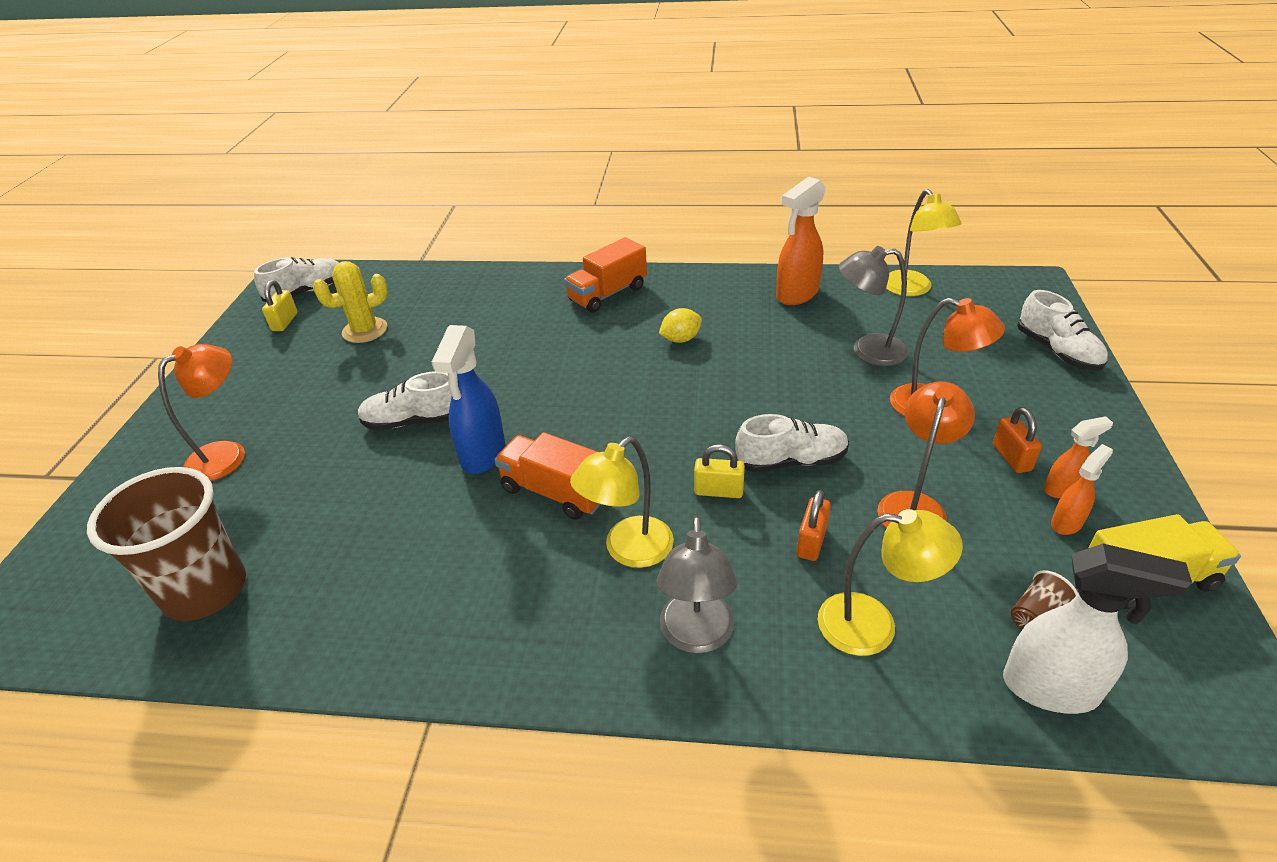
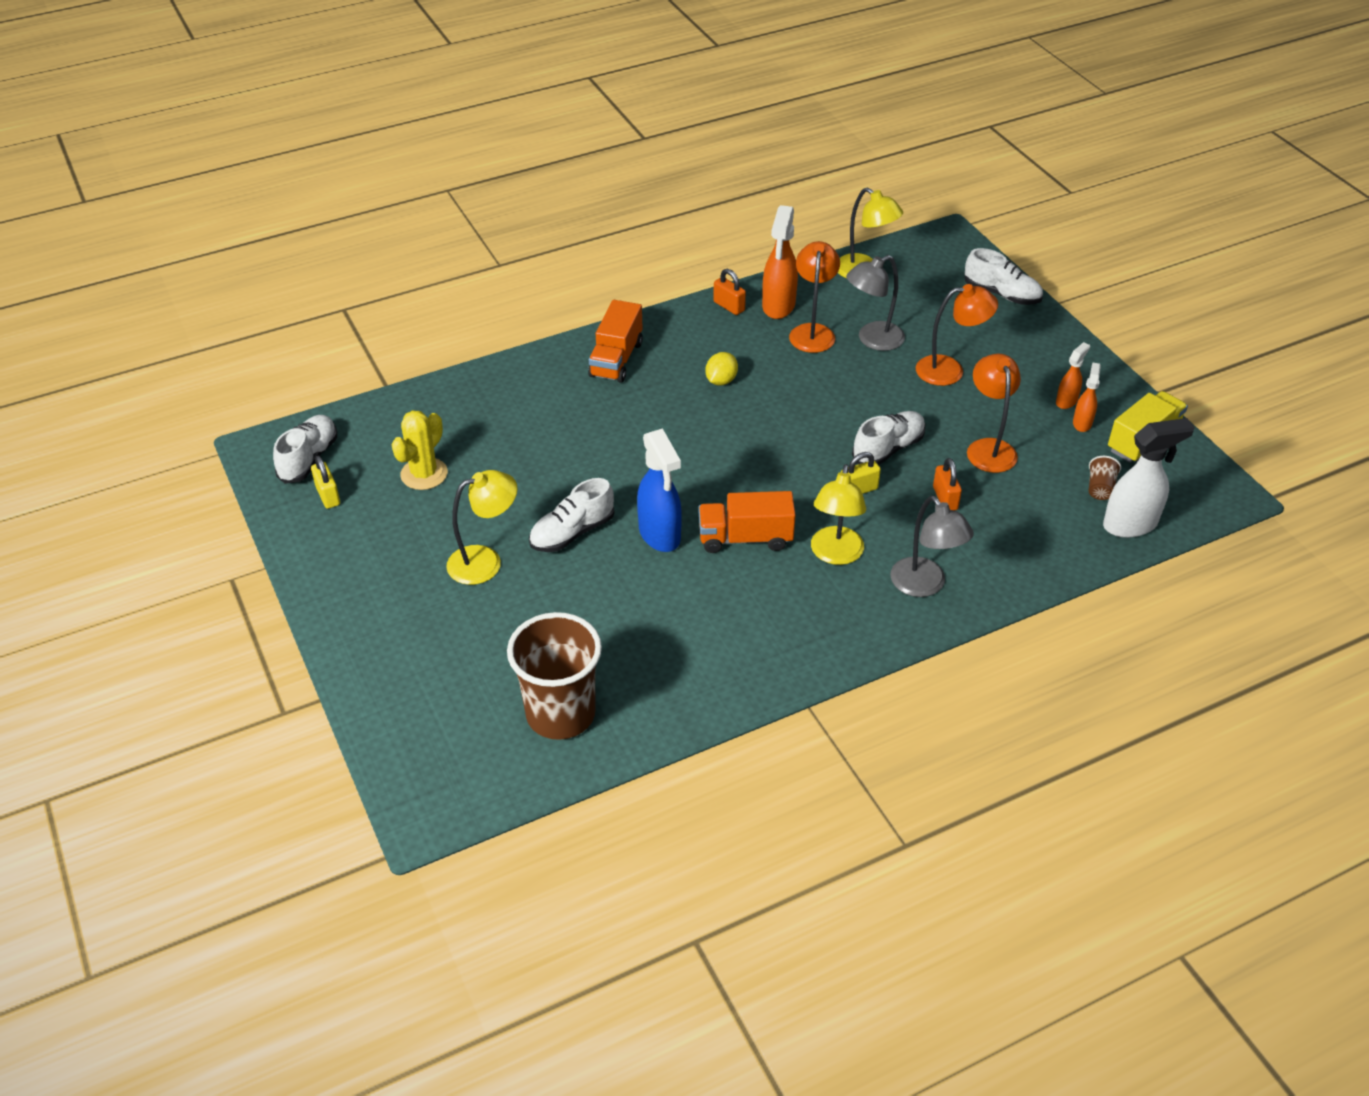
camera: 35 degrees left, 5 degrees up
orange lamp [158,344,245,481] -> orange lamp moved to [789,241,840,353]
yellow lamp [818,509,963,656] -> yellow lamp moved to [446,470,517,585]
orange padlock [993,407,1042,473] -> orange padlock moved to [713,269,746,315]

